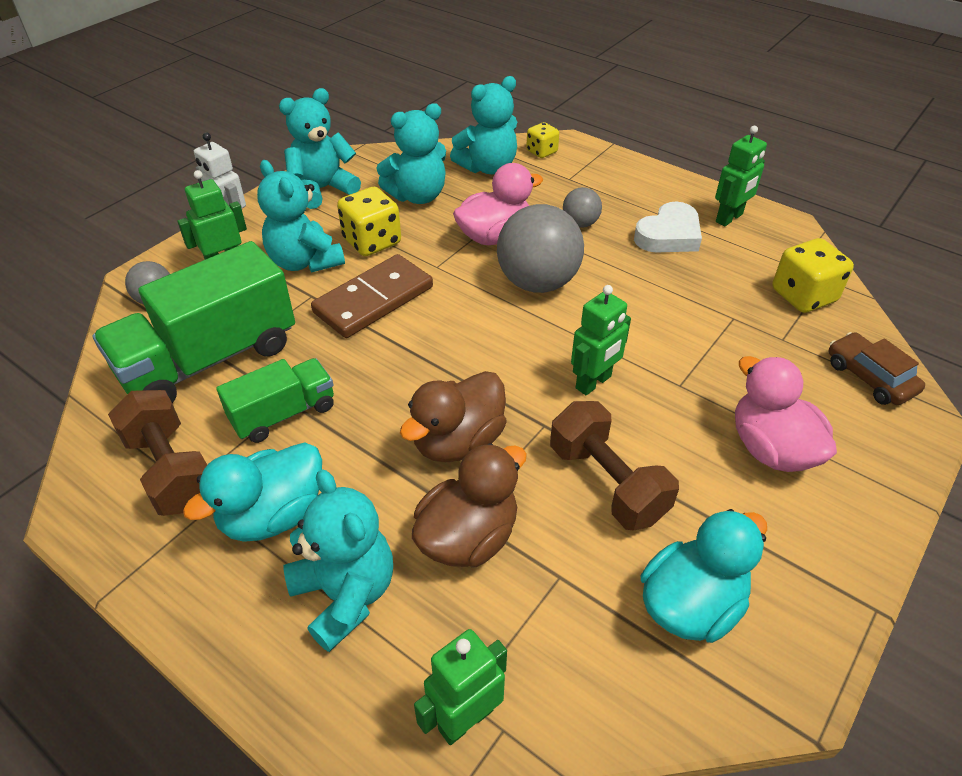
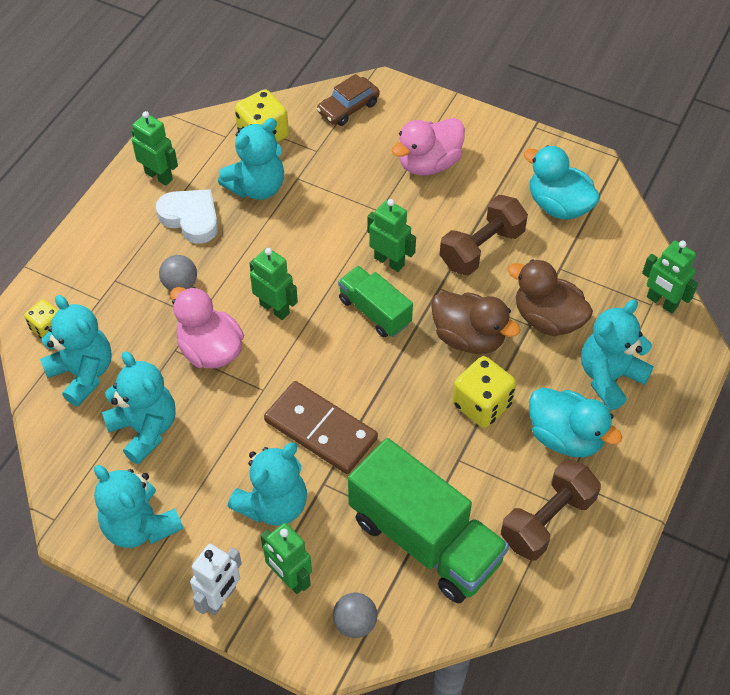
camera: 100 degrees left, 10 degrees up
green truck [216,358,334,443] -> green truck moved to [338,266,413,337]
yellow dice [337,187,401,256] -> yellow dice moved to [452,356,516,428]
grey ball [497,204,584,293] -> green robot [249,248,298,320]
none -> turquoise teddy bear [218,118,284,200]

